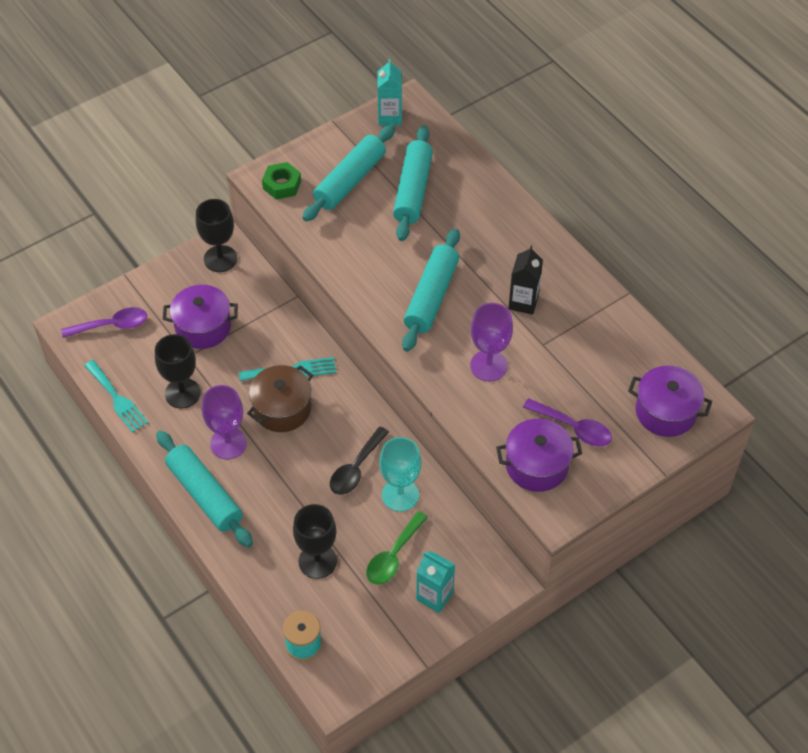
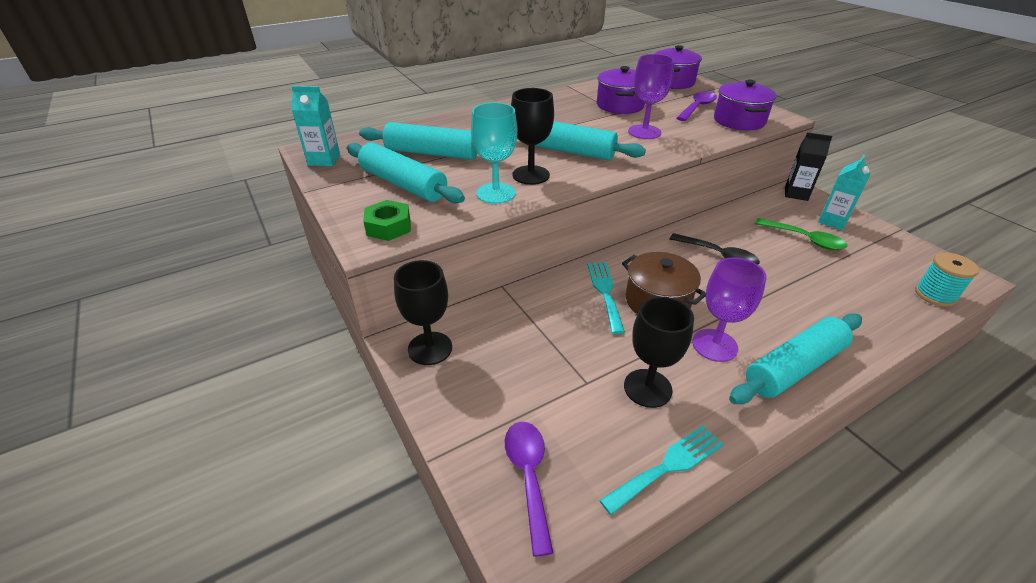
camera: 85 degrees left, 15 degrees down
purple pot [163,285,238,349] -> purple pot moved to [597,66,645,114]
black goblet [293,504,337,579] -> black goblet moved to [511,88,554,185]
turquoise goblet [379,437,421,512] -> turquoise goblet moved to [471,102,518,204]
black carton [508,246,543,315] -> black carton moved to [785,132,832,201]

